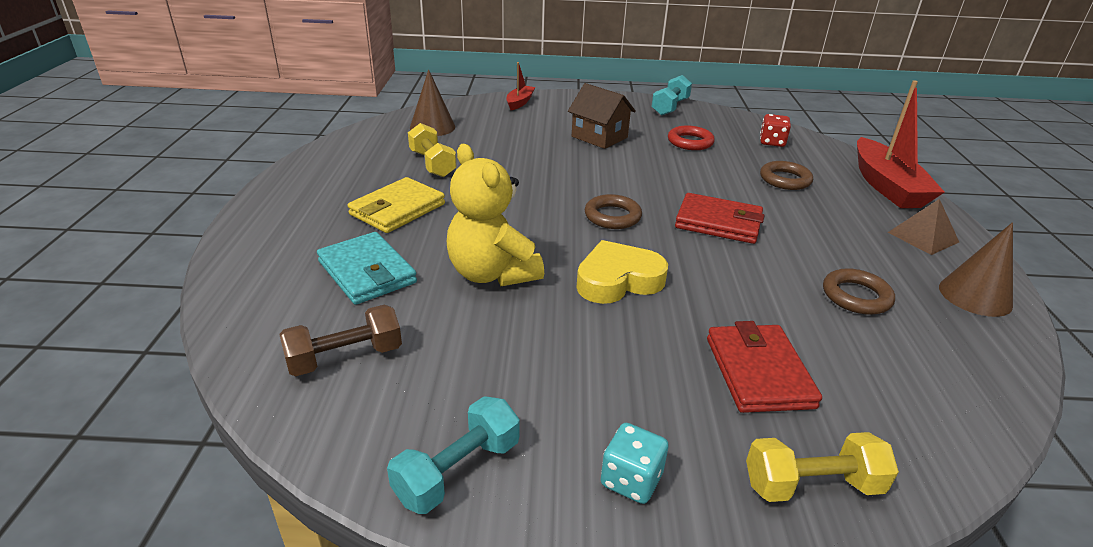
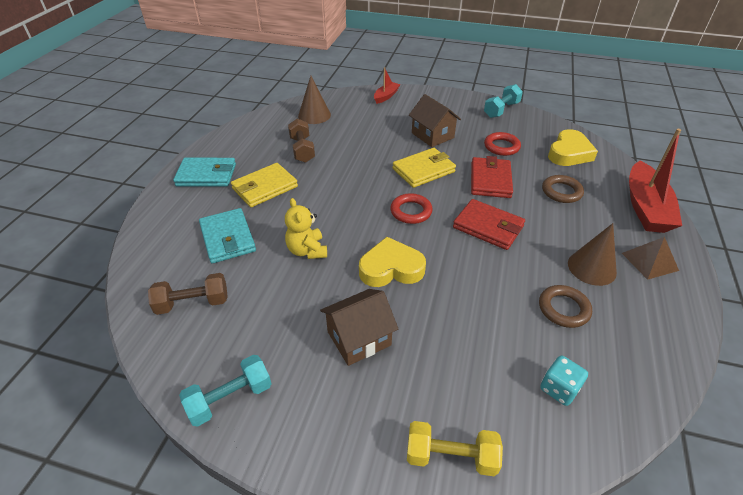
camera: 15 degrees right, 10 degrees up
yellow dumbbell [408,123,457,177] -> brown dumbbell [288,119,315,163]
yellow teddy bear [447,144,544,286] -> yellow teddy bear [285,198,327,259], size x0.66
brown ring [585,194,642,229] -> red ring [390,193,433,224]
turquoise dice [601,423,669,504] -> turquoise dice moved to [540,355,588,406]
red wallet [707,321,822,413] -> red wallet moved to [471,156,513,198]
red dice [760,114,791,147] -> yellow heart [548,129,598,166]
brown cone [939,222,1013,317] -> brown cone moved to [568,223,617,286]
none -> turquoise wallet [173,158,236,187]
none -> brown house [320,289,398,366]
none -> yellow wallet [392,148,456,188]

